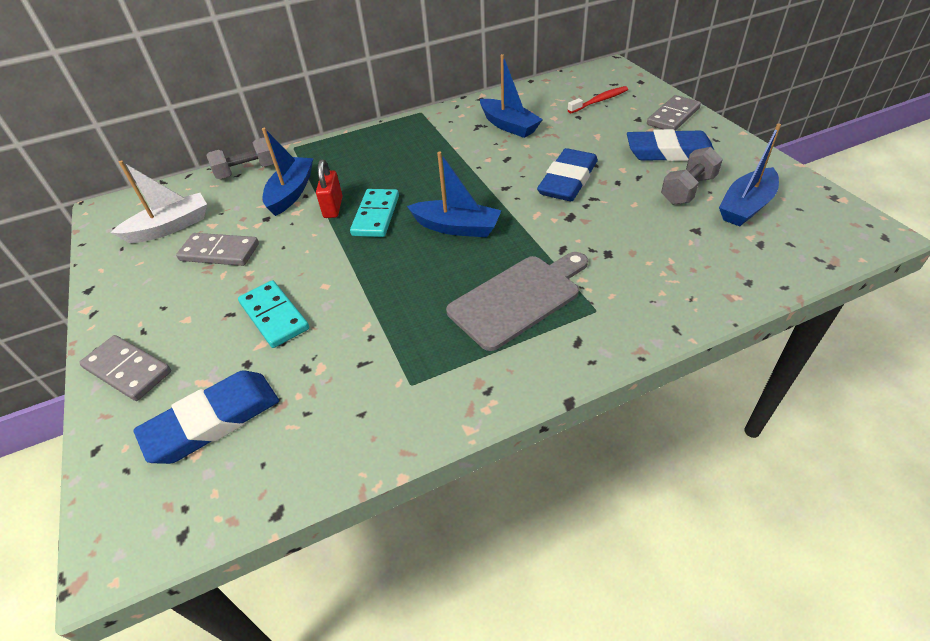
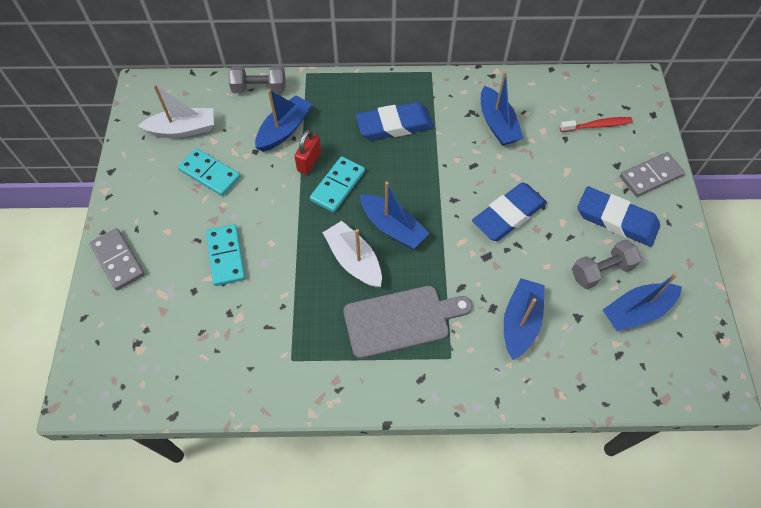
camera: 20 degrees right, 15 degrees up
blue eraser [133,371,279,464] -> blue eraser moved to [356,102,434,140]
grey domino [176,233,259,266] -> turquoise domino [178,148,240,196]
none -> white boat [322,221,382,288]
none -> blue boat [503,278,545,360]

